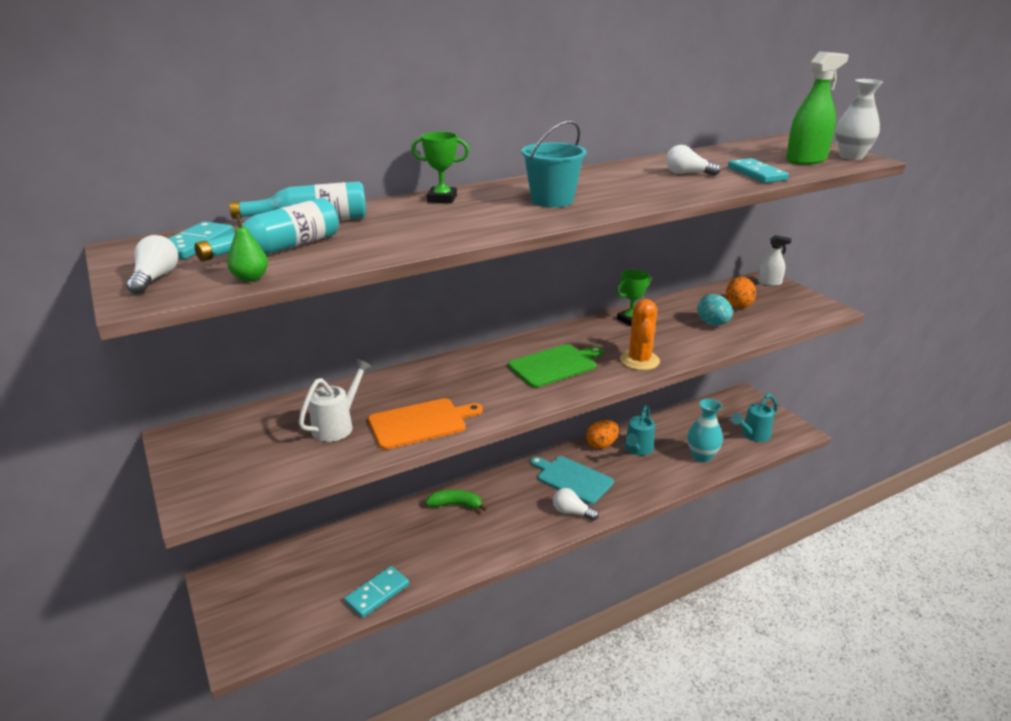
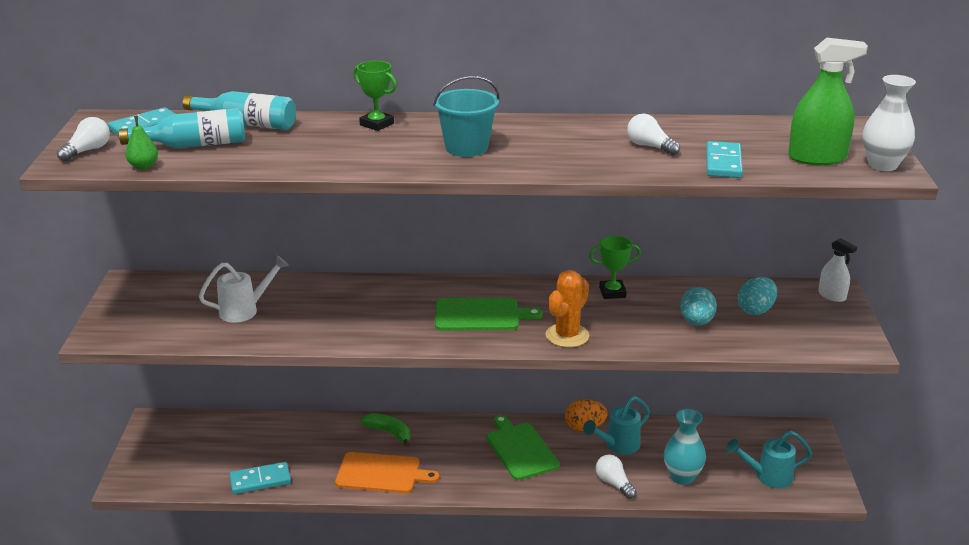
camera: 30 degrees right, 0 degrees up
orange cutting board [368,398,483,450] -> orange cutting board moved to [335,452,439,493]
turquoise cutting board [530,456,614,504] -> green cutting board [486,415,560,480]
white light bulb [553,488,599,521] -> white light bulb moved to [596,455,637,499]
orange egg [726,277,756,308] -> turquoise egg [738,277,777,315]

